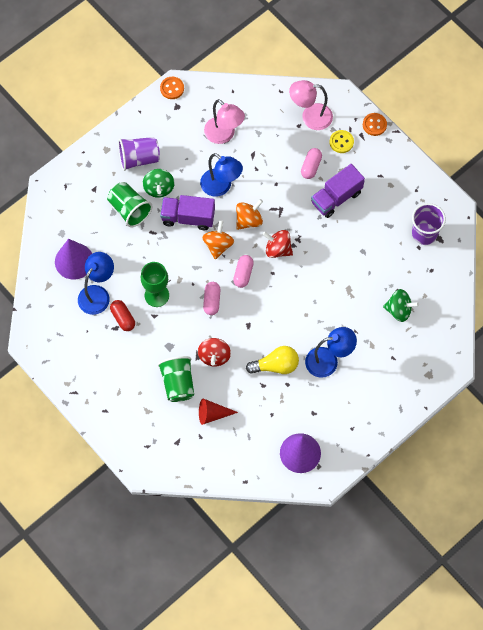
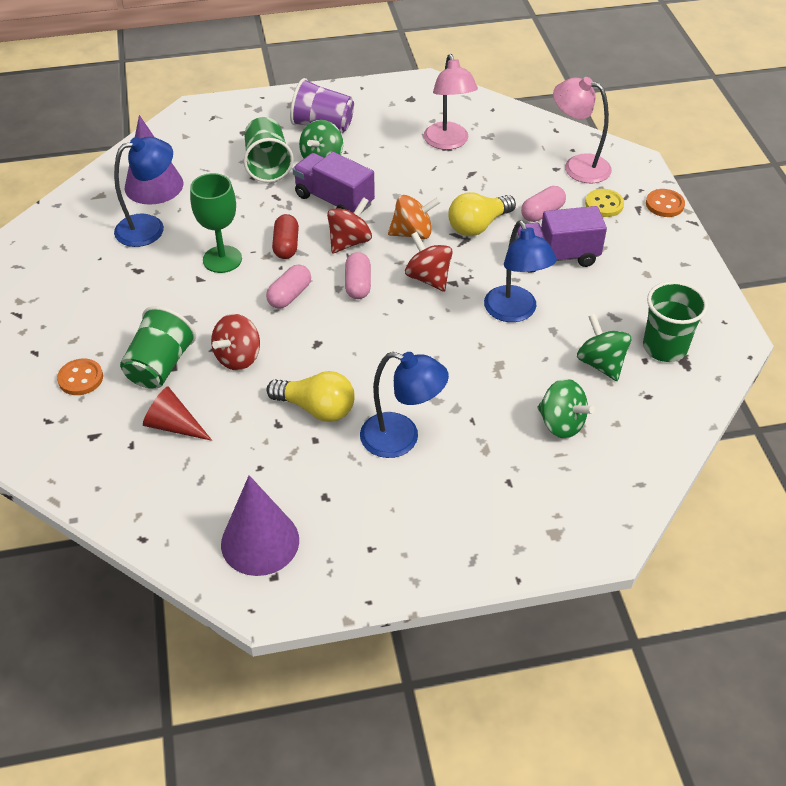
camera: 30 degrees right, 20 degrees down
red capsule [110,300,135,331] -> red capsule moved to [272,214,299,259]
orange button [160,77,184,99] -> orange button moved to [57,359,103,395]
blue lamp [200,153,243,197] -> blue lamp moved to [484,221,557,322]
orange spinning top [202,220,234,259] -> red spinning top [327,197,372,253]
pink capsule [233,255,254,288] -> pink capsule turned 45 degrees counterclockwise [345,252,371,299]
purple cup [412,203,446,245] -> green cup [643,281,708,362]
none -> yellow light bulb [448,192,516,236]
none -> green spinning top [577,314,631,381]

